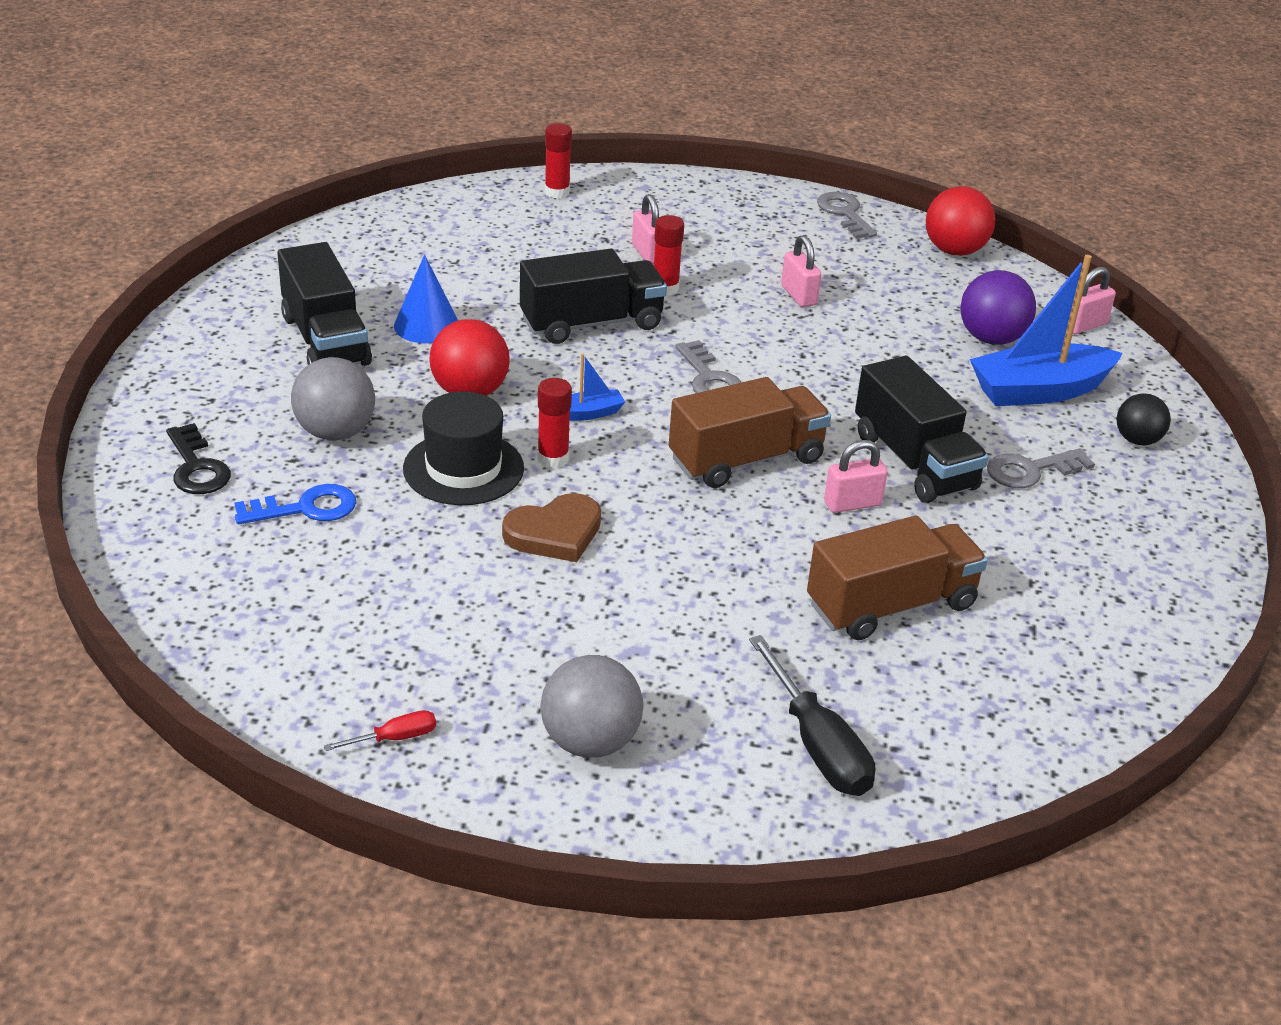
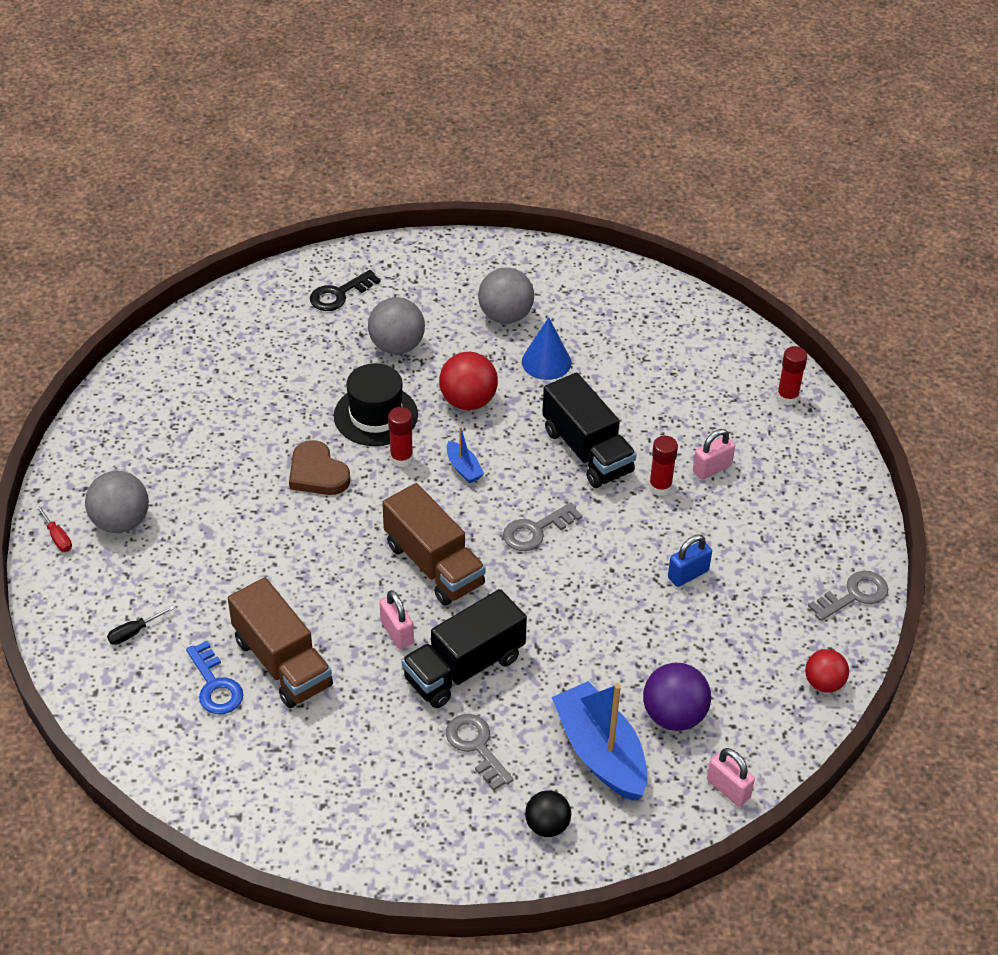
camera: 80 degrees right, 10 degrees up
blue key [234,484,356,524] -> blue key moved to [186,641,243,714]
black truck [277,242,372,366] -> grey ball [478,268,534,324]
red screwdriver [324,710,436,751] -> red screwdriver moved to [35,504,72,552]
black screwdriver [749,635,875,796] -> black screwdriver [107,606,175,645], size x0.50
pink padlock [781,235,821,307] -> blue padlock [668,535,712,587]
red ball [926,186,995,256] -> red ball [805,649,849,693], size x0.65

